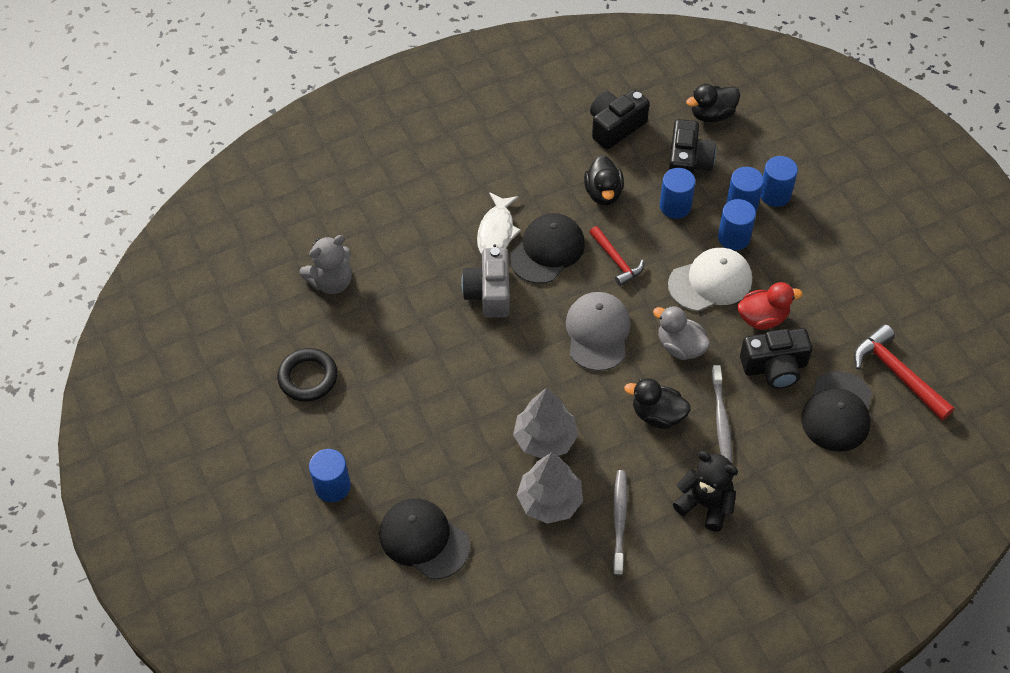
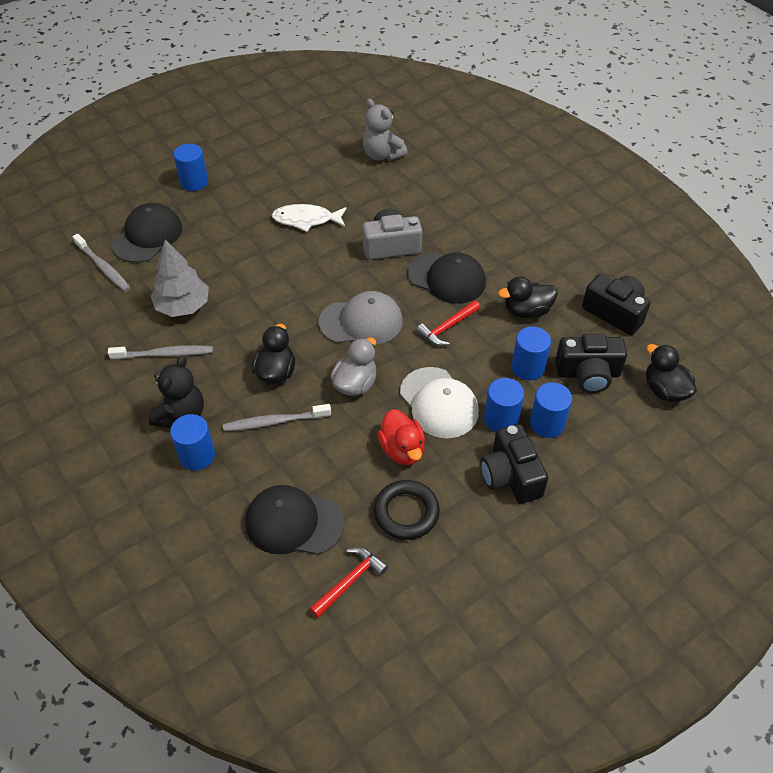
camera: 80 degrees right, 5 degrees down
black ring [277,348,338,402] -> black ring moved to [374,480,440,540]
white fish [477,192,521,254] -> white fish moved to [272,204,347,232]
grey tree [513,388,578,458] -> none
black camera [740,328,813,389] -> black camera moved to [480,424,548,504]
blue cylinder [761,156,798,207] -> blue cylinder moved to [170,414,215,471]
red hammer [854,324,954,420] -> red hammer [309,547,388,618], size x0.67
none -> grey toothbrush [73,234,131,292]

